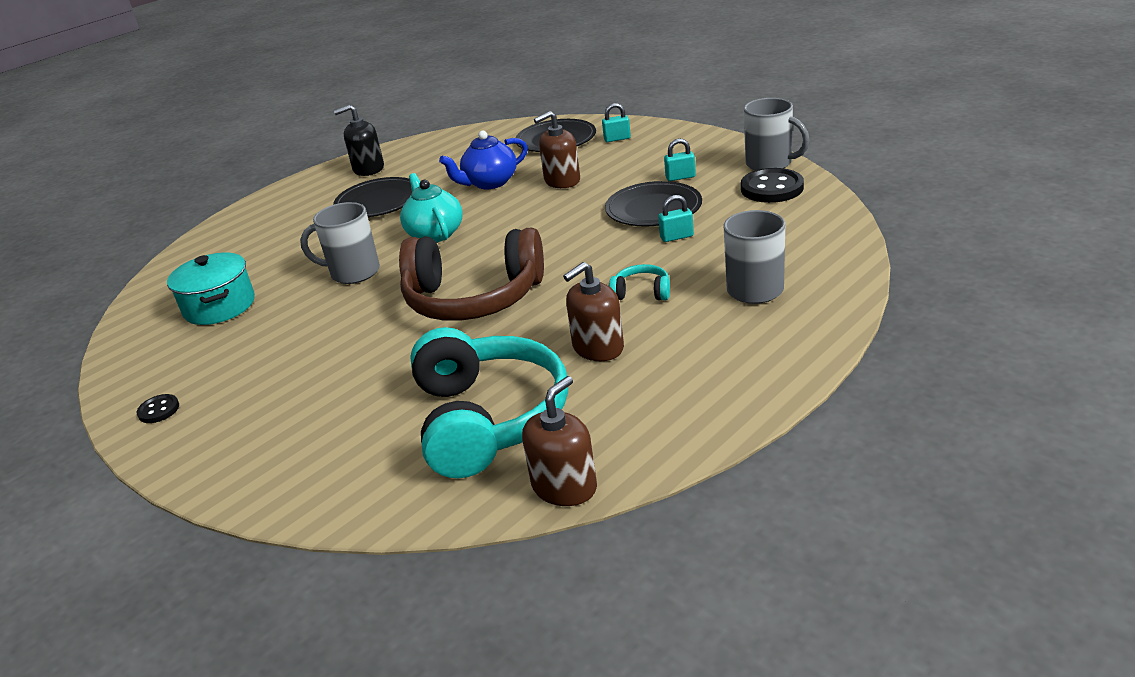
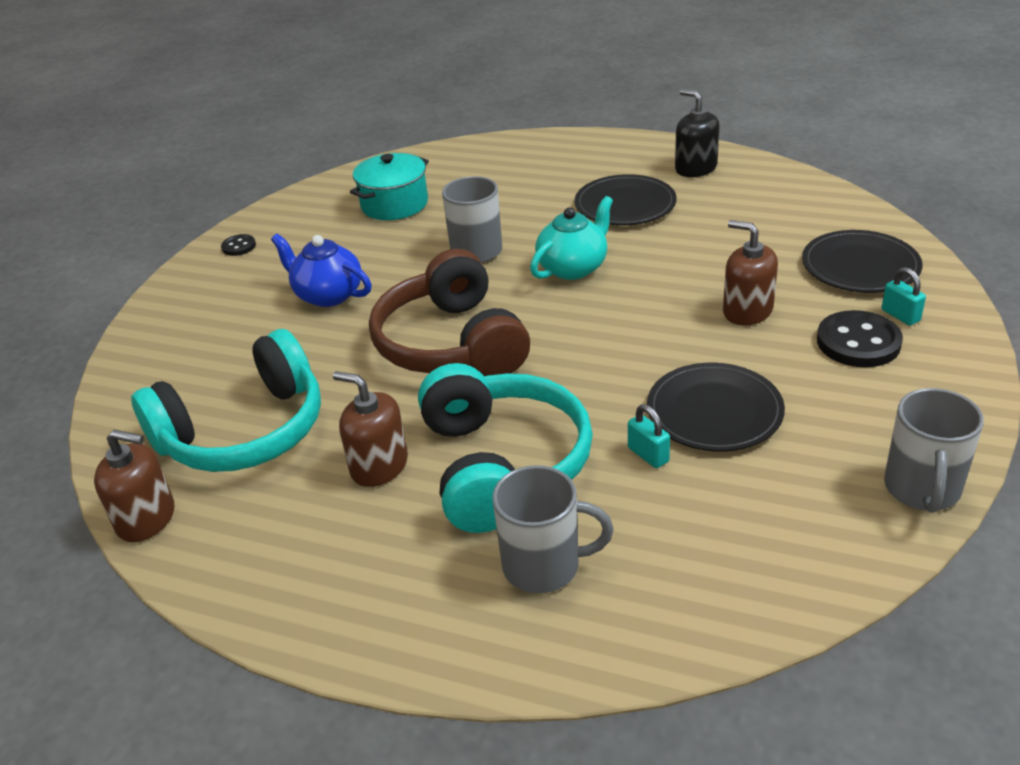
camera: 65 degrees right, 5 degrees up
blue teapot [439,131,528,189] -> blue teapot moved to [271,234,372,307]
turquoise headphones [609,264,670,300] -> turquoise headphones [418,363,593,533], size x2.47
turquoise padlock [664,139,696,181] -> none
black button [741,168,804,203] -> black button moved to [817,310,903,367]

